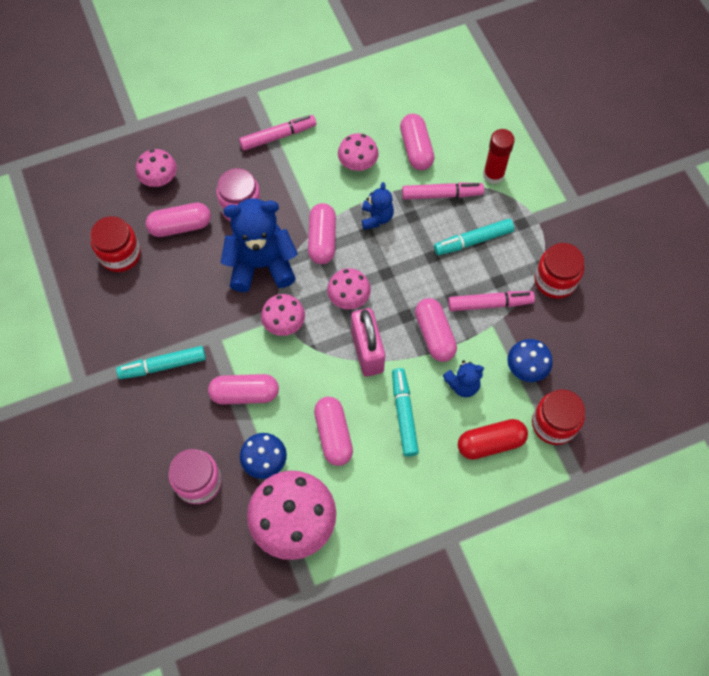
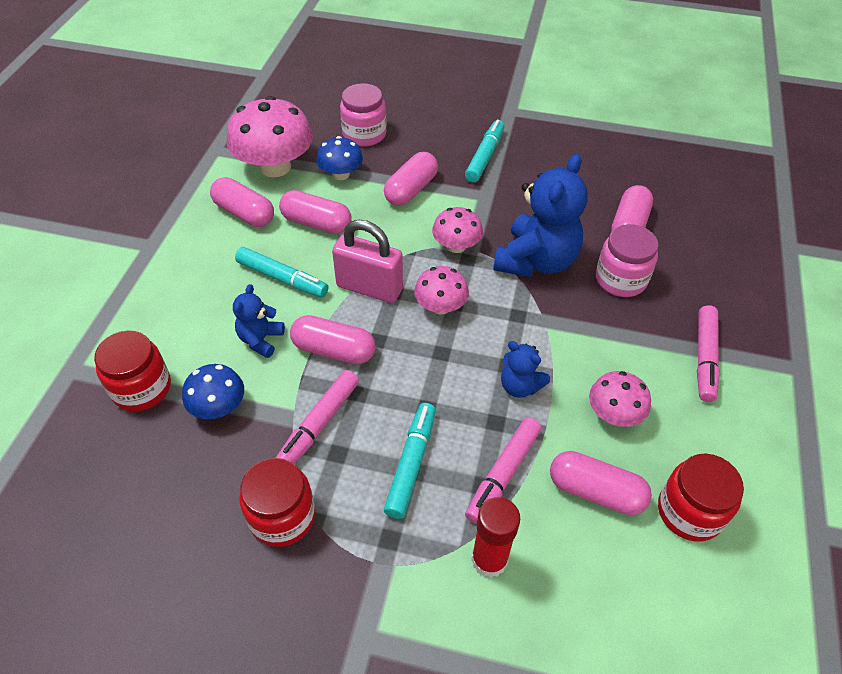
camera: 125 degrees right, 15 degrees down
red jar [90,216,141,272] -> red jar moved to [658,453,744,541]
pink mushroom [136,149,177,187] -> none
pink capsule [308,203,336,264] -> pink capsule moved to [210,177,274,227]
red capsule [458,419,528,460] -> none

